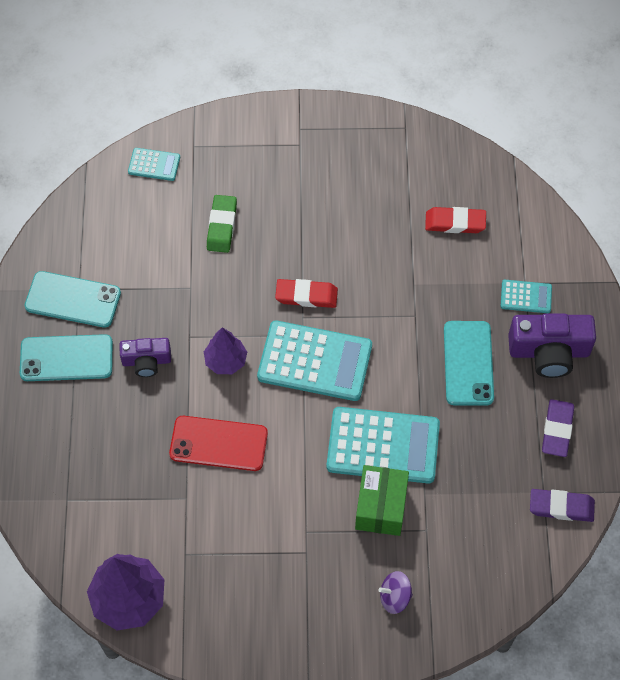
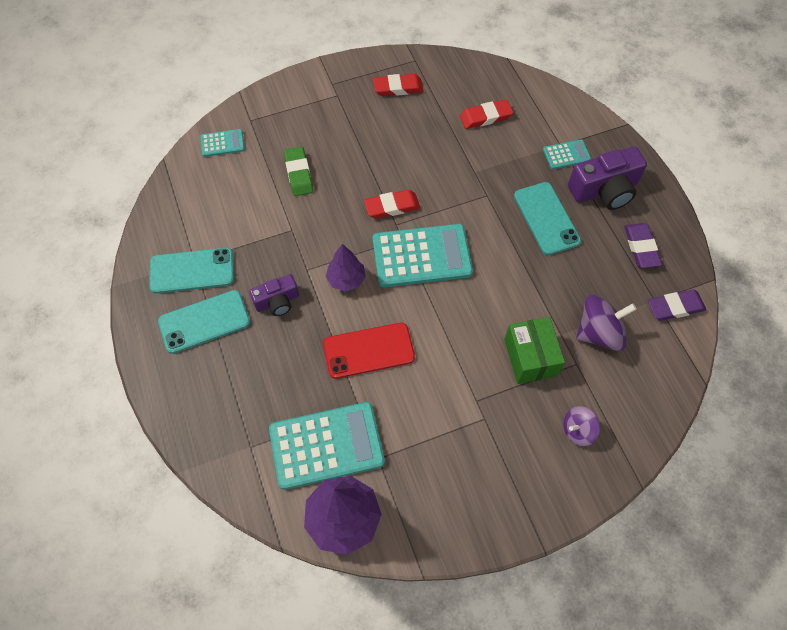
camera: 20 degrees left, 0 degrees up
turquoise calculator [326,407,440,484] -> turquoise calculator moved to [269,402,385,490]
none -> red eraser [373,74,423,96]
none -> purple spinning top [576,295,637,351]

